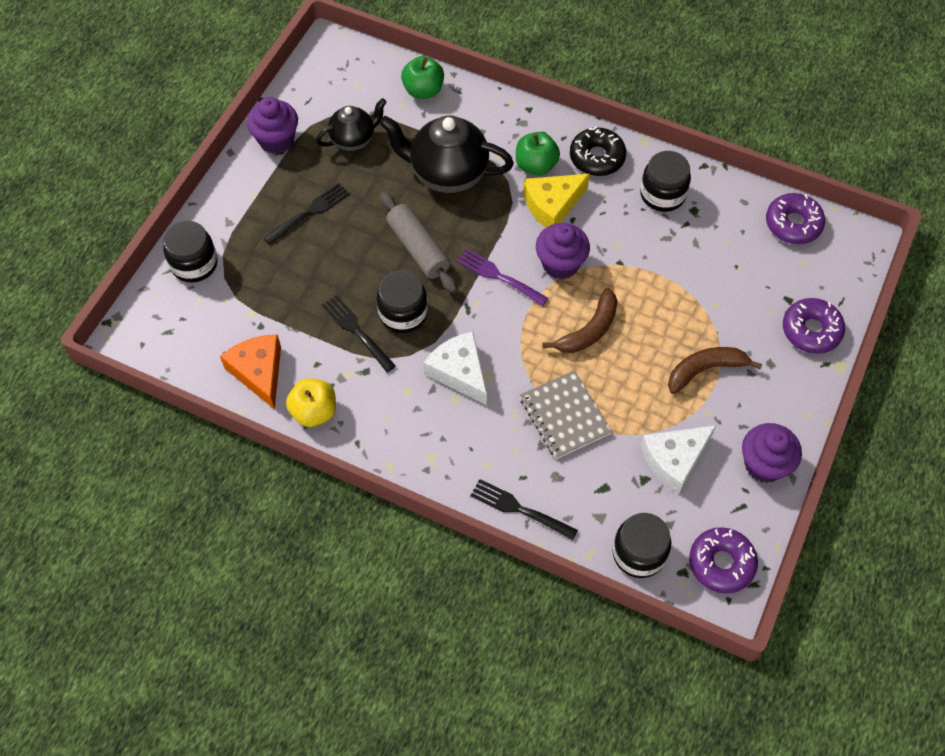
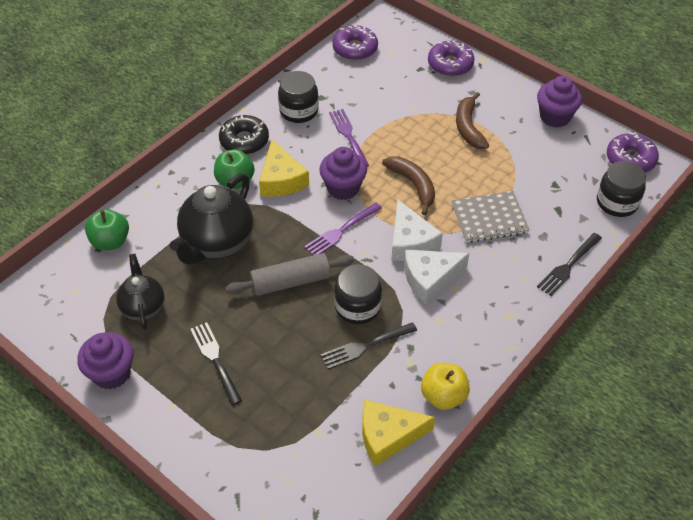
camera: 75 degrees left, 10 degrees down
black jar [163,220,218,282] -> none
orange cheese [220,335,281,410] -> yellow cheese [362,400,435,467]
white cheese [641,425,716,494] -> white cheese moved to [391,200,443,261]
none -> purple fork [329,109,369,167]

